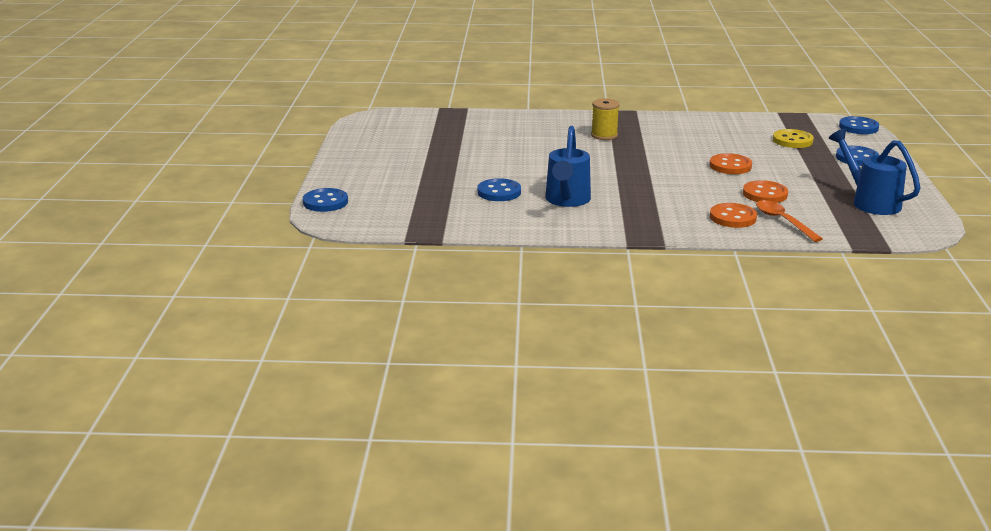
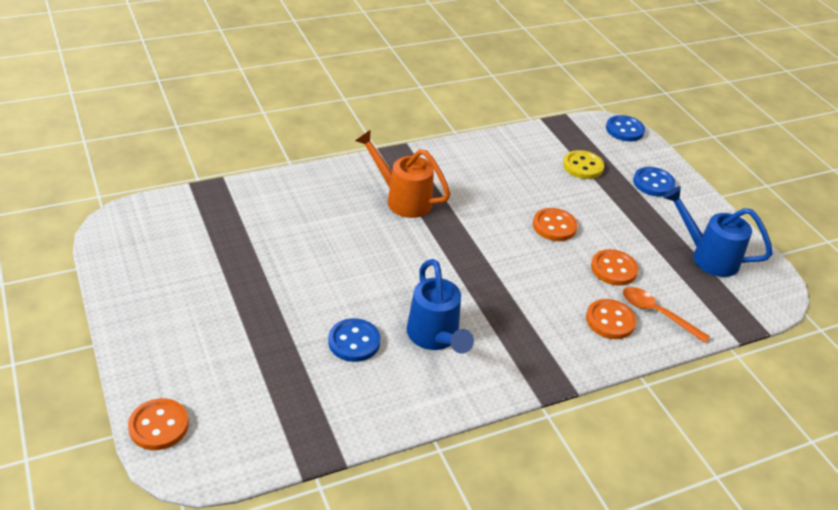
camera: 30 degrees left, 15 degrees up
blue button [303,188,348,212] -> orange button [128,398,189,450]
yellow spool [591,98,620,140] -> orange watering can [355,130,451,218]

